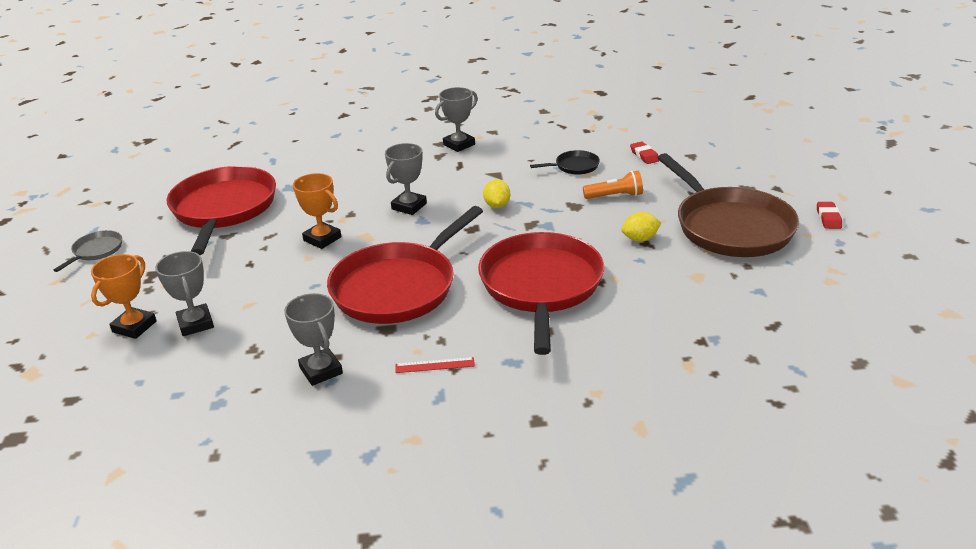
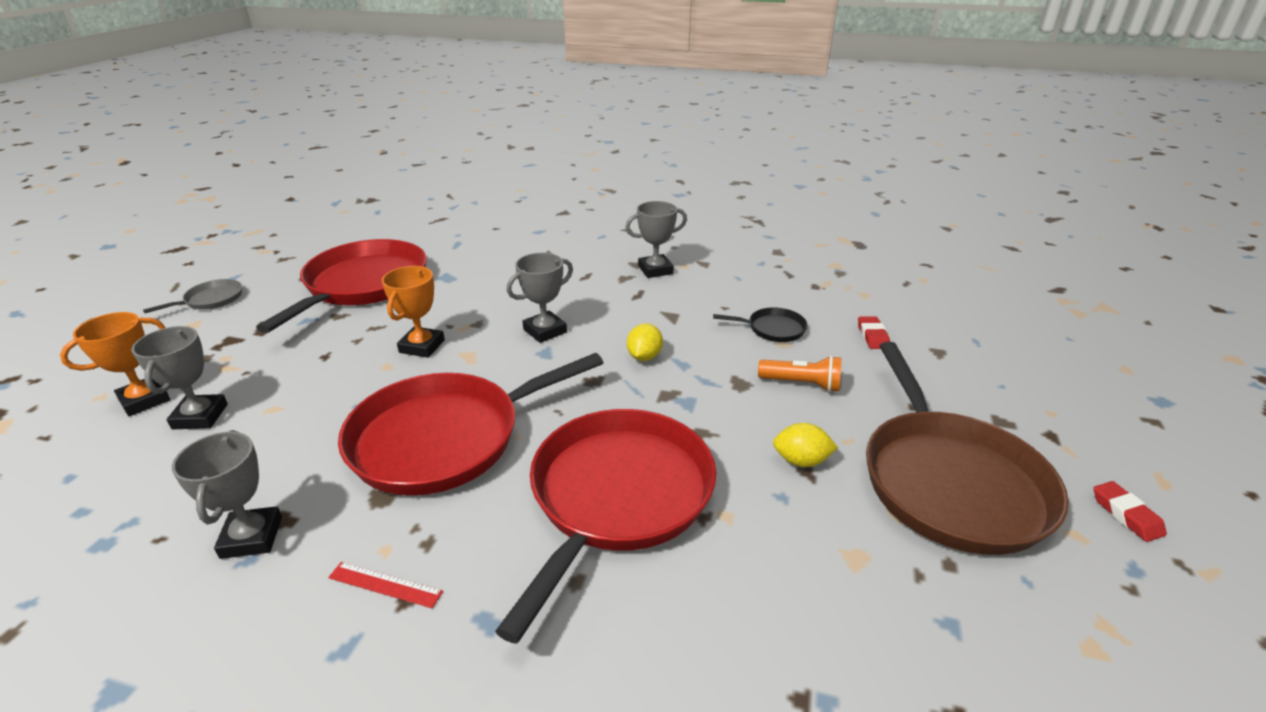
camera: 20 degrees right, 0 degrees up
orange trophy [293,173,341,249] -> orange trophy turned 45 degrees clockwise [382,266,445,358]
red eraser [817,202,842,229] -> red eraser turned 45 degrees counterclockwise [1094,481,1167,542]

